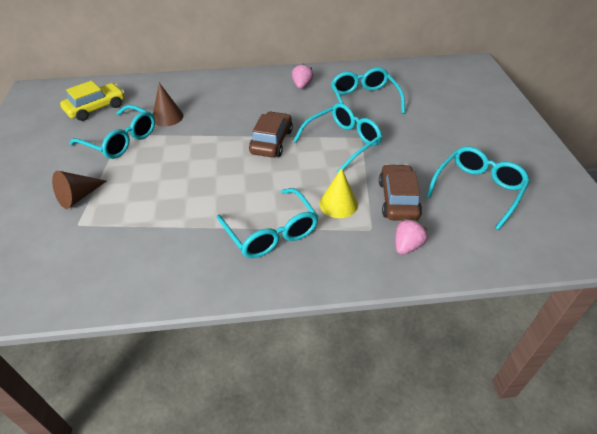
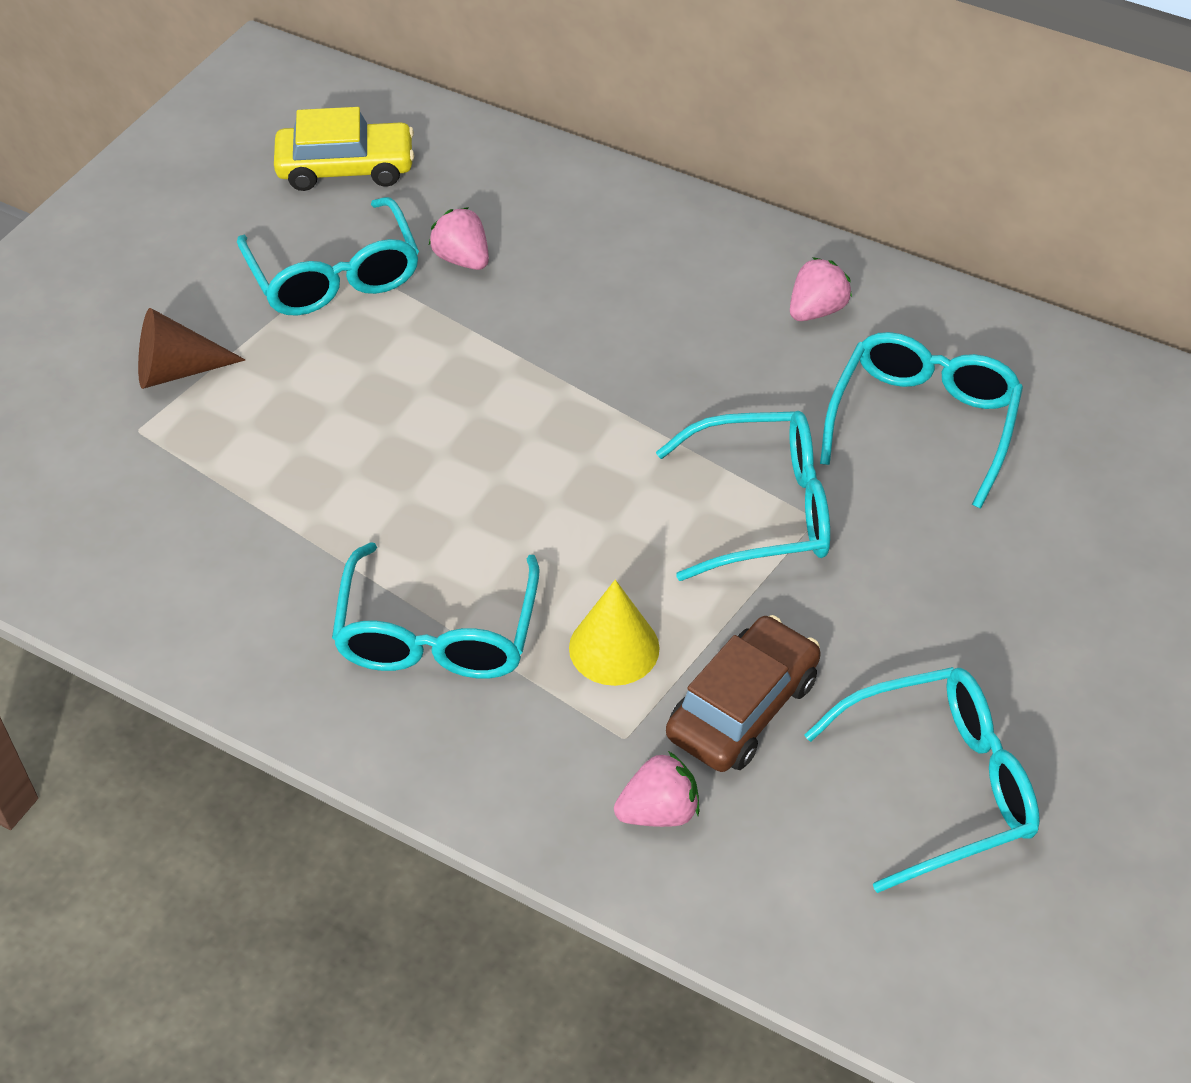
camera: 35 degrees right, 5 degrees up
brown cone [153,83,184,126] -> pink strawberry [429,207,489,270]
brown car [249,111,293,157] -> none

